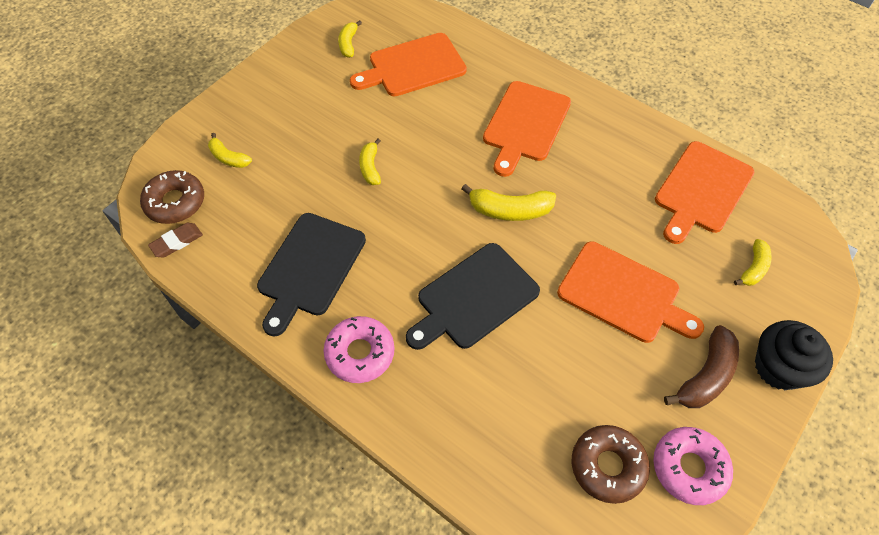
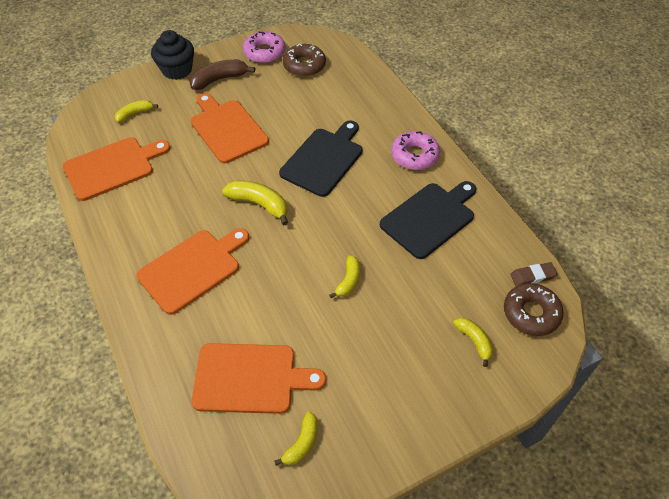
camera: 155 degrees left, 5 degrees down
black cutting board [406,243,540,350] -> black cutting board turned 45 degrees counterclockwise [279,121,362,197]

